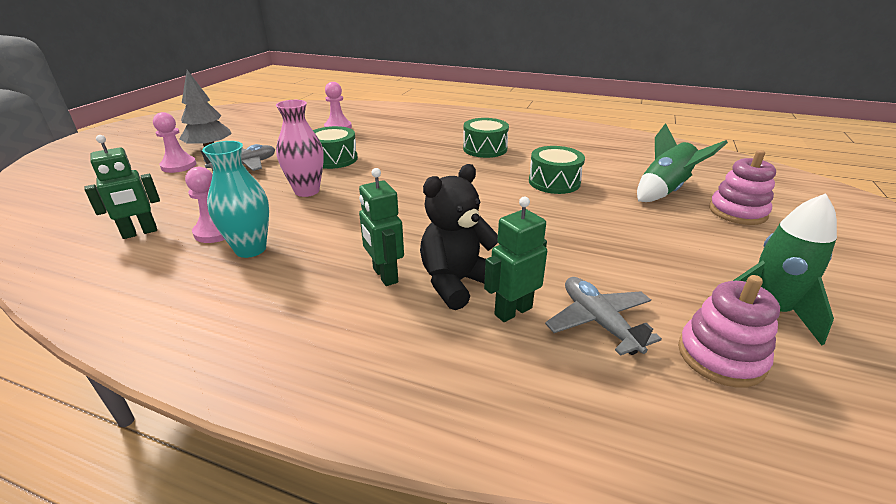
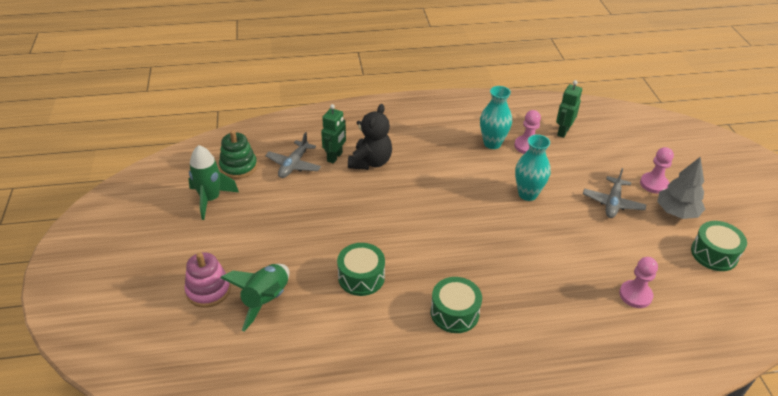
camera: 150 degrees right, 10 degrees up
pink vase [276,100,324,197] -> turquoise vase [515,134,551,201]
green drum [313,126,358,169] -> green drum moved to [691,221,747,271]
green robot [359,168,404,286] -> none
grey plane [545,277,662,356] -> grey plane turned 75 degrees clockwise [265,132,321,178]
pink stacking toy [678,275,780,387] -> green stacking toy [219,130,257,179]

